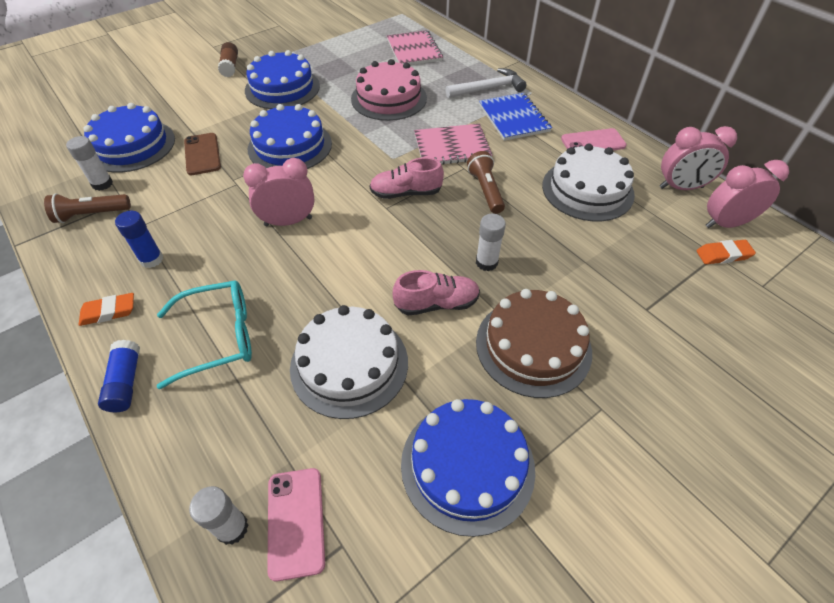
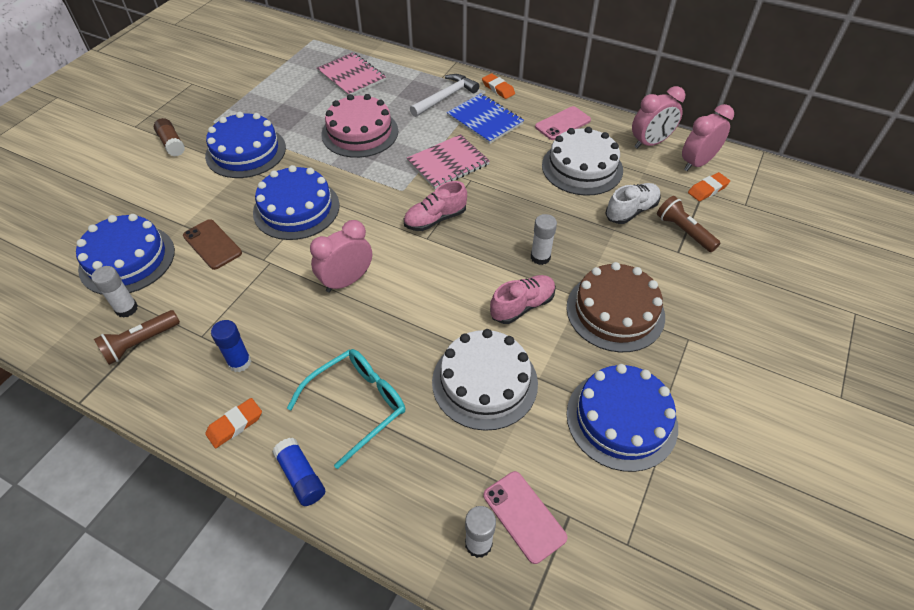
camera: 25 degrees left, 0 degrees up
brown flashlight [467,151,505,214] -> brown flashlight moved to [657,196,720,252]
none -> orange eraser [482,73,515,99]
none -> white shoe [605,183,661,224]

